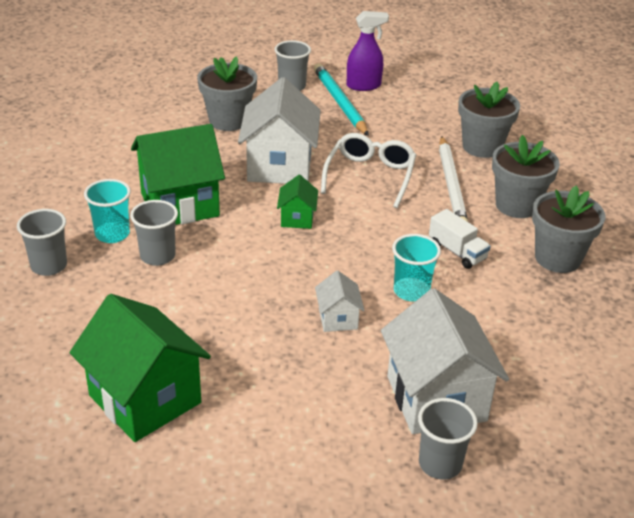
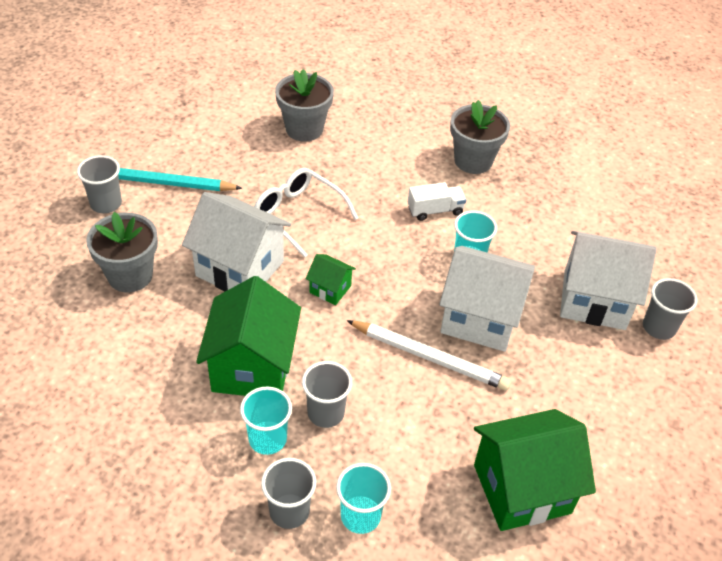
camera: 65 degrees left, 10 degrees up
white house [315,271,365,332] -> white house [439,246,535,352], size x2.11
purple spray bottle [347,11,389,91] -> none
white pencil [439,136,468,222] -> white pencil moved to [346,320,511,391]
grey flower pot [492,135,560,218] -> none
none -> turquoise cup [336,463,391,534]

